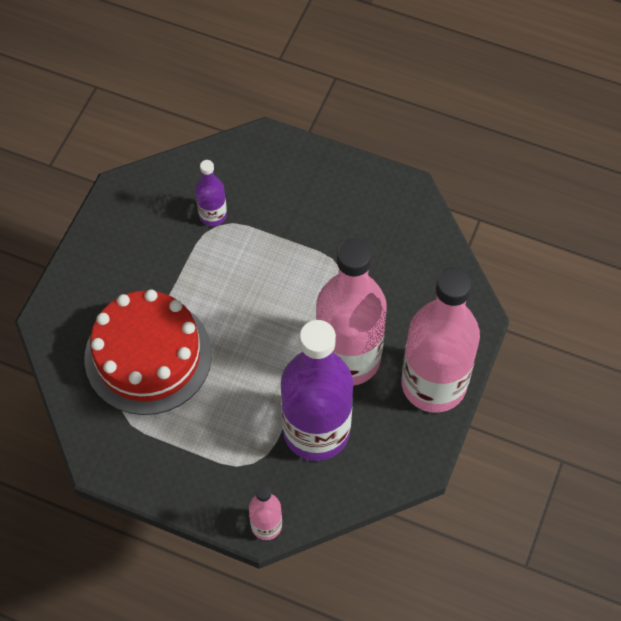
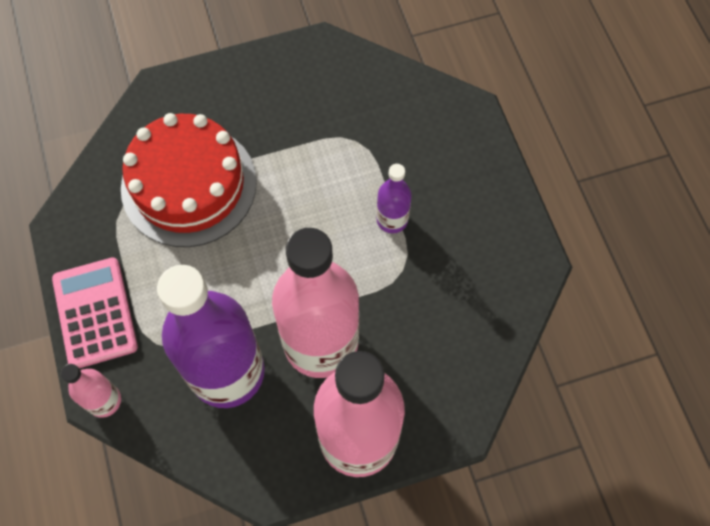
camera: 50 degrees right, 5 degrees up
purple bottle [195,160,227,226] -> purple bottle moved to [377,164,412,233]
none -> pink calculator [52,257,138,368]

